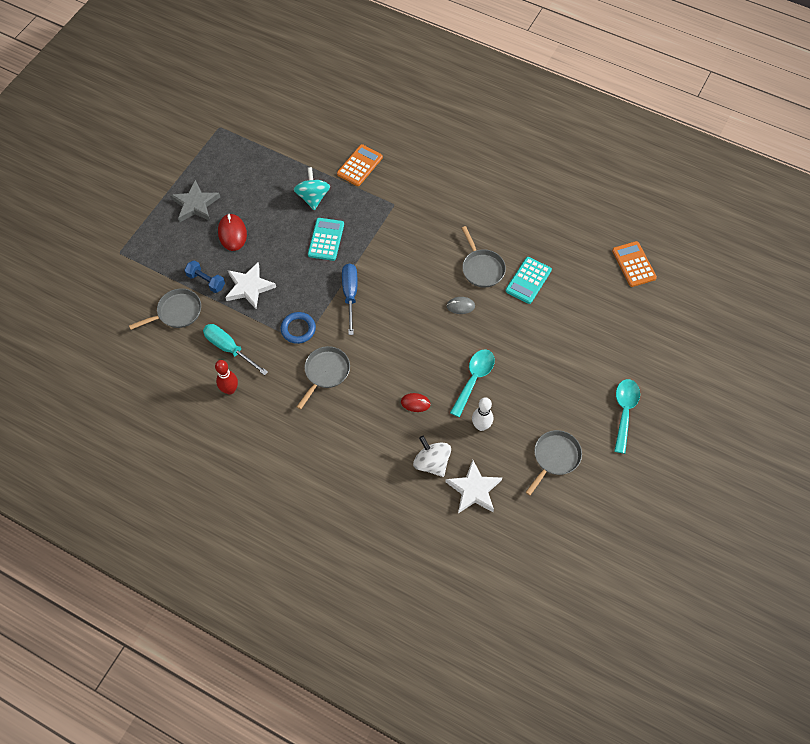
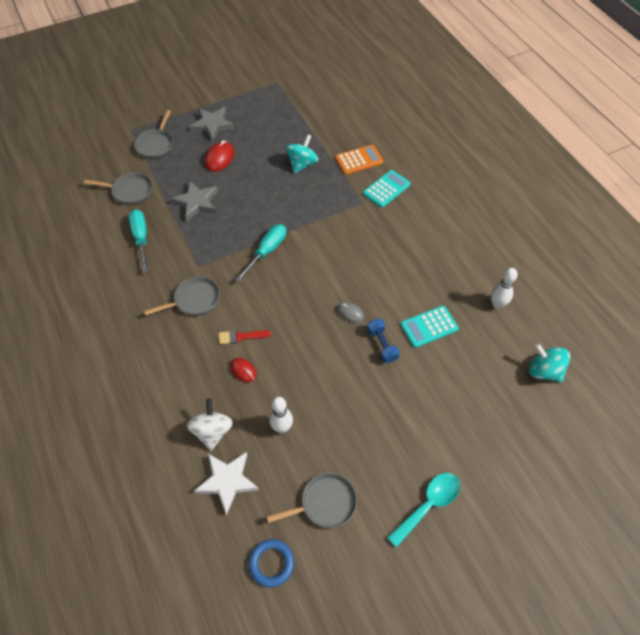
camera: 35 degrees right, 5 degrees down
blue dumbbell [184,260,225,293] -> blue dumbbell moved to [367,319,400,363]
red bowling pin [215,360,238,395] -> none
white star [225,262,276,309] -> grey star [170,181,218,221]
blue ring [281,312,316,344] -> blue ring moved to [249,539,294,587]
turquoise calculator [308,218,344,261] -> turquoise calculator moved to [363,170,410,208]
blue screwdriver [342,264,357,335] -> turquoise screwdriver [235,224,286,282]
turquoise spoon [450,349,495,417] -> none
grey pan [462,226,506,288] -> grey pan moved to [134,110,173,159]
orange calculator [612,241,657,287] -> turquoise spinning top [529,343,570,382]
none -> red brush [219,330,271,344]
none -> white bowling pin [491,268,518,309]

